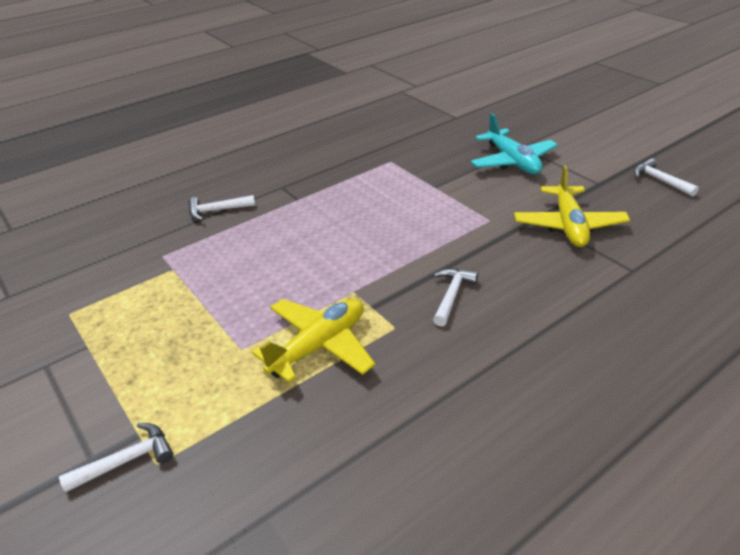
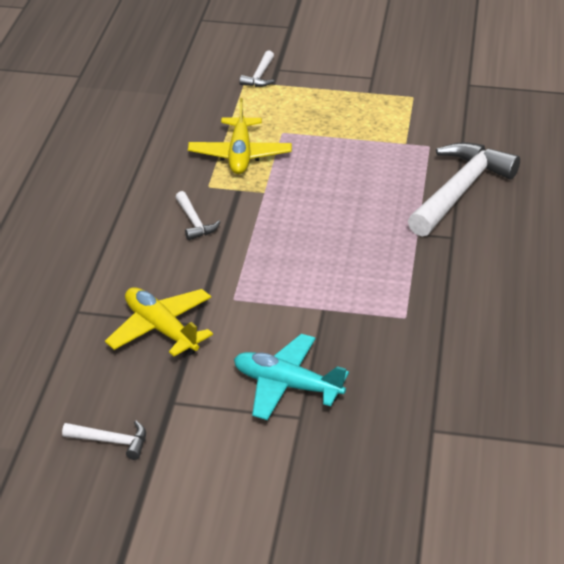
camera: 135 degrees right, 0 degrees up
white hammer [188,195,255,220] -> white hammer [408,142,520,237], size x2.23

